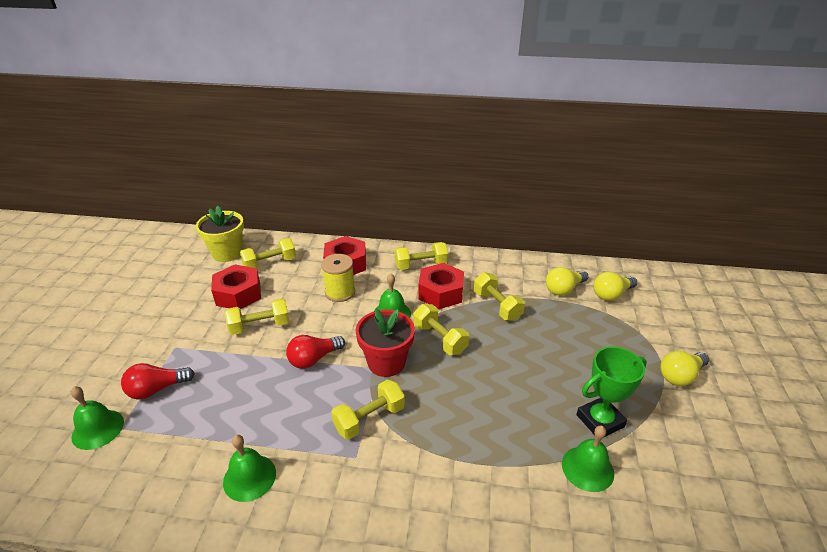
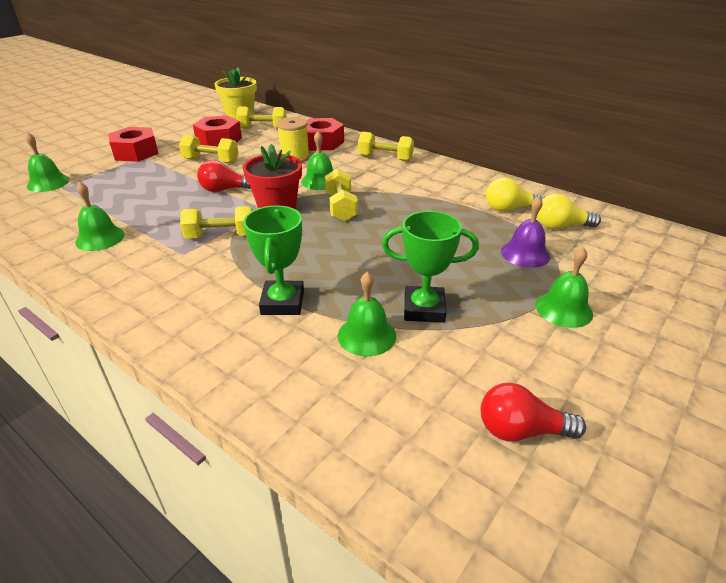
camera: 30 degrees right, 0 degrees up
red light bulb [121,363,195,399] -> red light bulb moved to [481,383,586,442]
red nut [418,263,464,309] -> red nut moved to [108,127,159,162]
yellow dumbbell [474,272,525,321] -> none
yellow light bulb [660,351,709,386] -> green bell [536,247,593,328]
none -> green trophy [243,205,304,315]
none -> purple bell [501,196,550,268]

